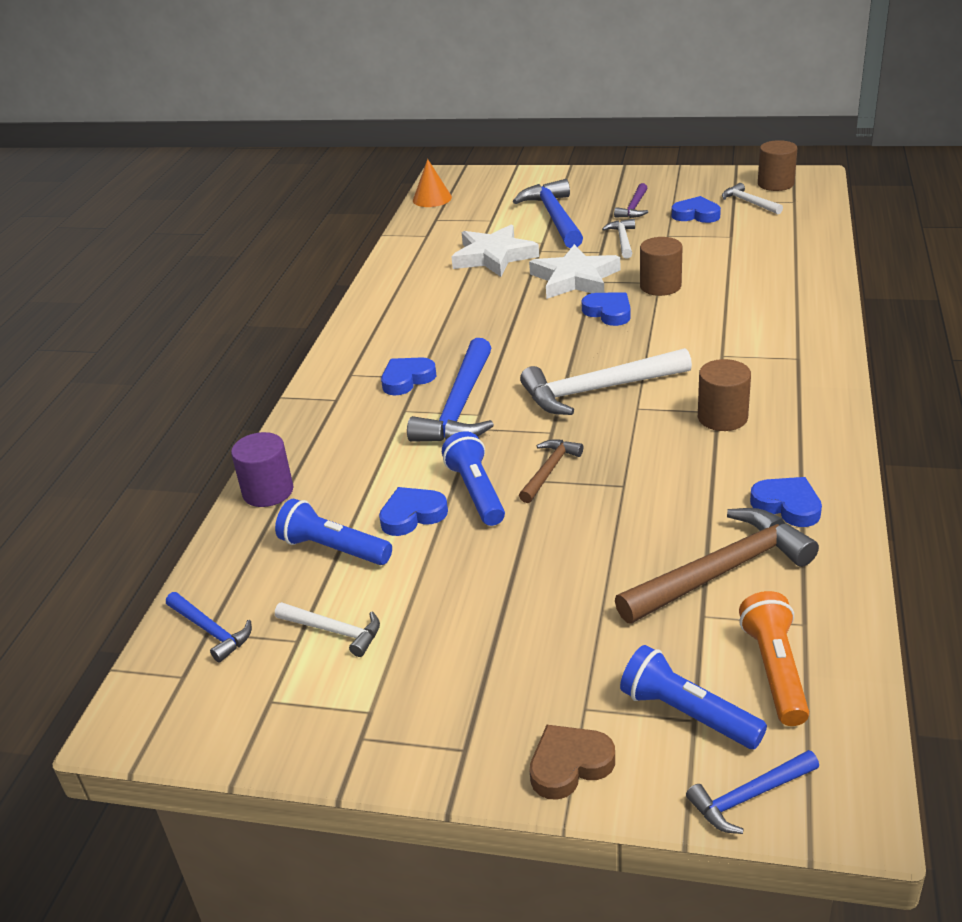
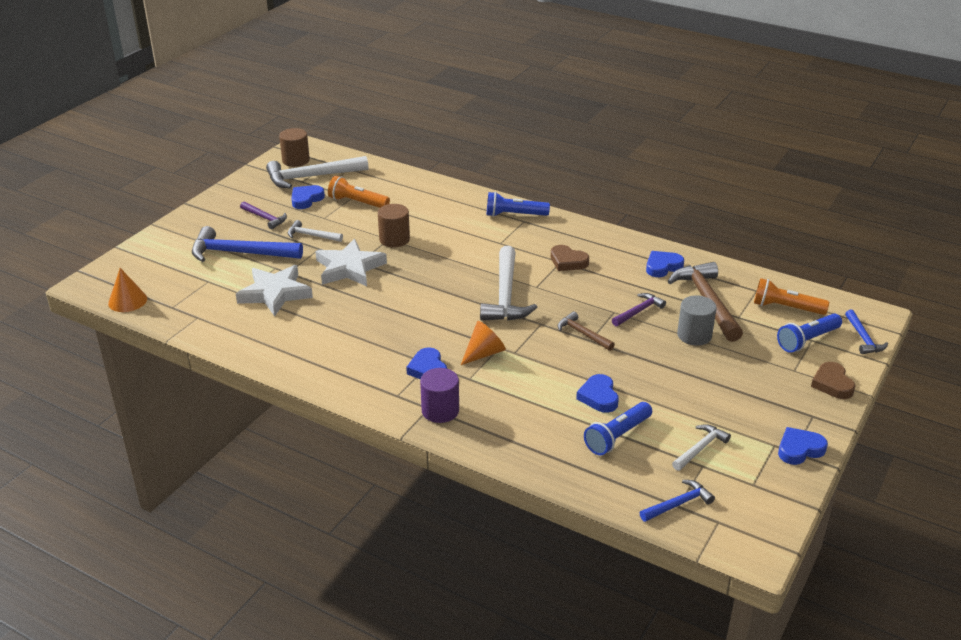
camera: 75 degrees left, 0 degrees up
purple cylinder [231,432,294,507] -> purple cylinder moved to [420,368,459,423]
blue hammer [407,338,494,442] -> orange cone [461,321,506,365]
blue flashlight [442,431,505,526] -> blue flashlight moved to [487,192,550,217]
blue heart [582,292,631,326] -> blue heart moved to [778,427,828,465]
brown cylinder [698,359,751,431] -> brown heart [551,245,589,271]
white hammer [722,183,783,214] -> white hammer [266,156,368,188], size x1.90
none -> orange flashlight [328,176,390,208]
none -> purple hammer [612,293,666,326]
none -> grey cylinder [677,295,717,346]

